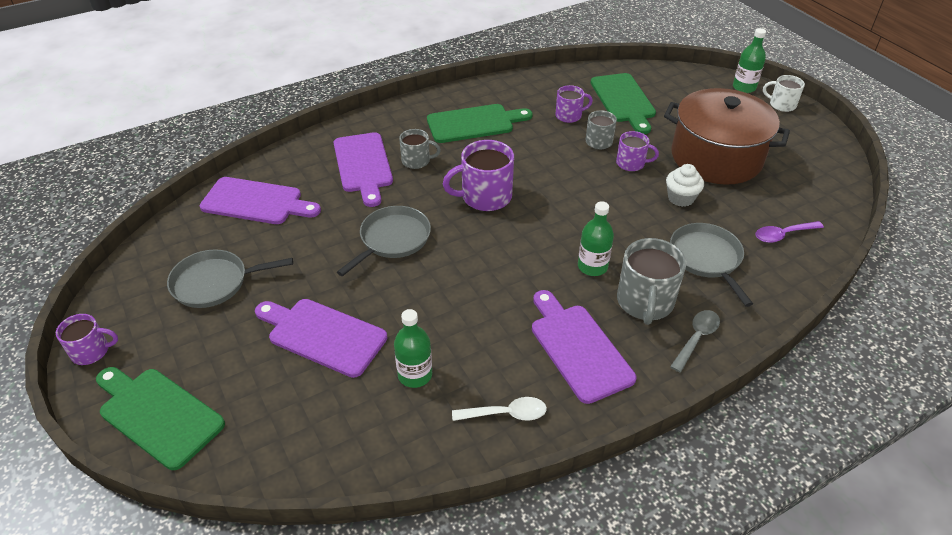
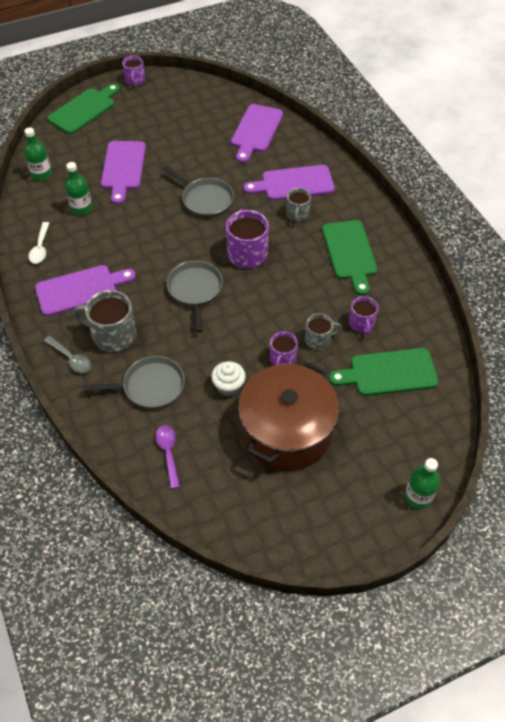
camera: 95 degrees right, 10 degrees up
grey pan [167,249,293,308] -> grey pan moved to [167,261,223,332]
purple cutting board [255,299,387,378] -> purple cutting board turned 150 degrees clockwise [101,141,146,205]
green bottle [578,201,614,276] -> green bottle moved to [24,127,52,181]
white mug [763,75,805,112] -> none

